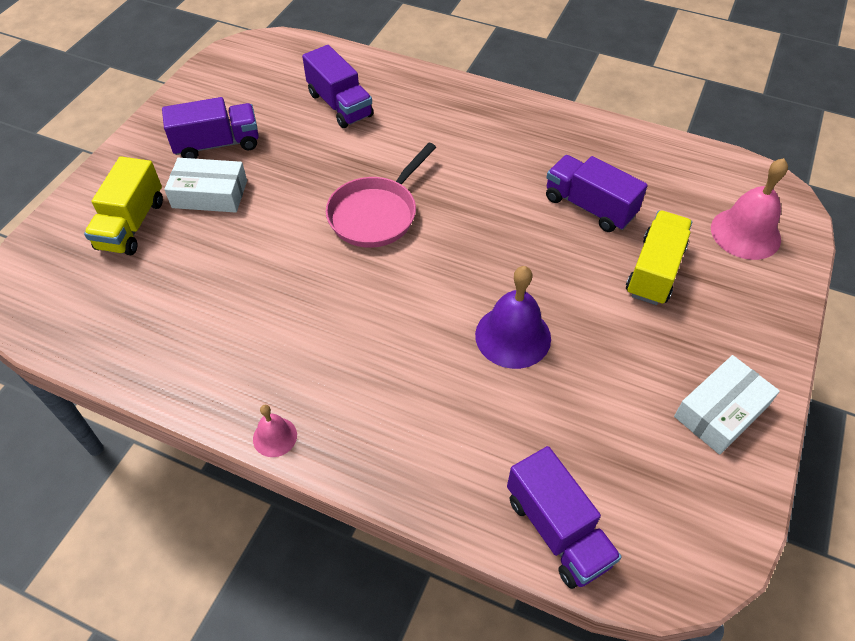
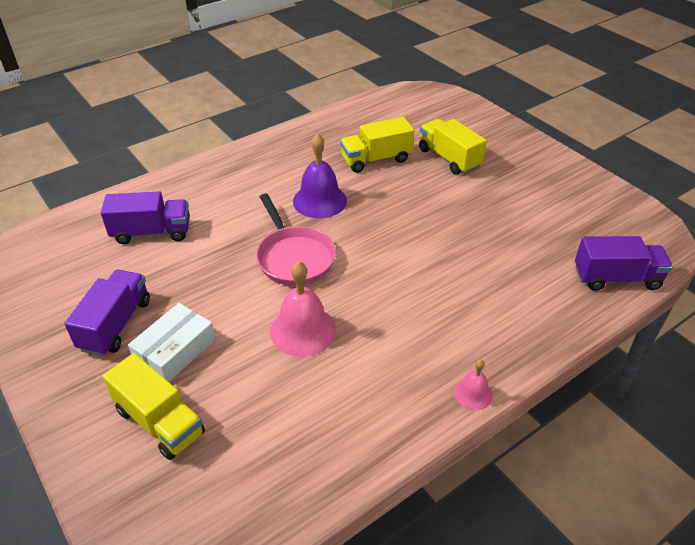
camera: 60 degrees left, 10 degrees down
purple bell [475,266,551,369] -> purple bell moved to [293,133,347,218]
purple truck [546,155,648,232] -> yellow truck [340,117,414,173]
white box [674,355,780,455] -> none
pink bell [711,158,788,260] -> pink bell moved to [270,261,336,357]

